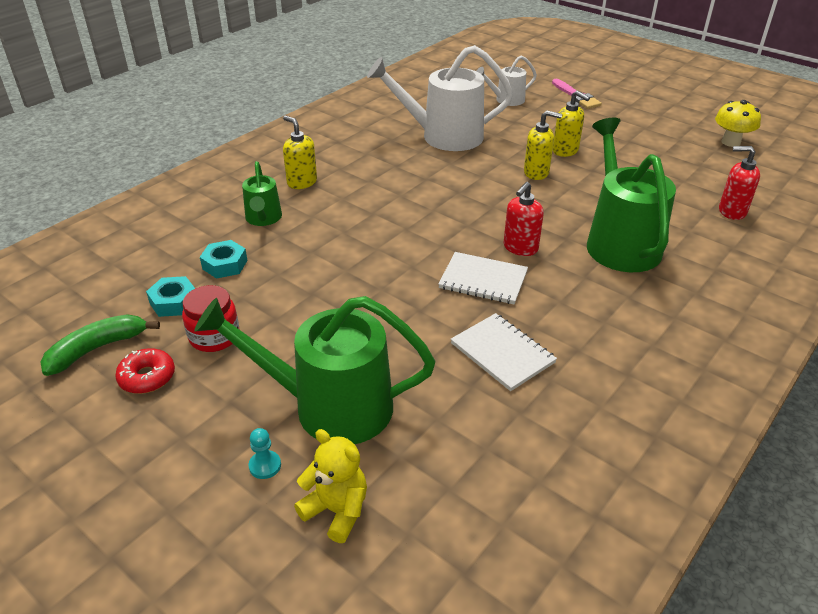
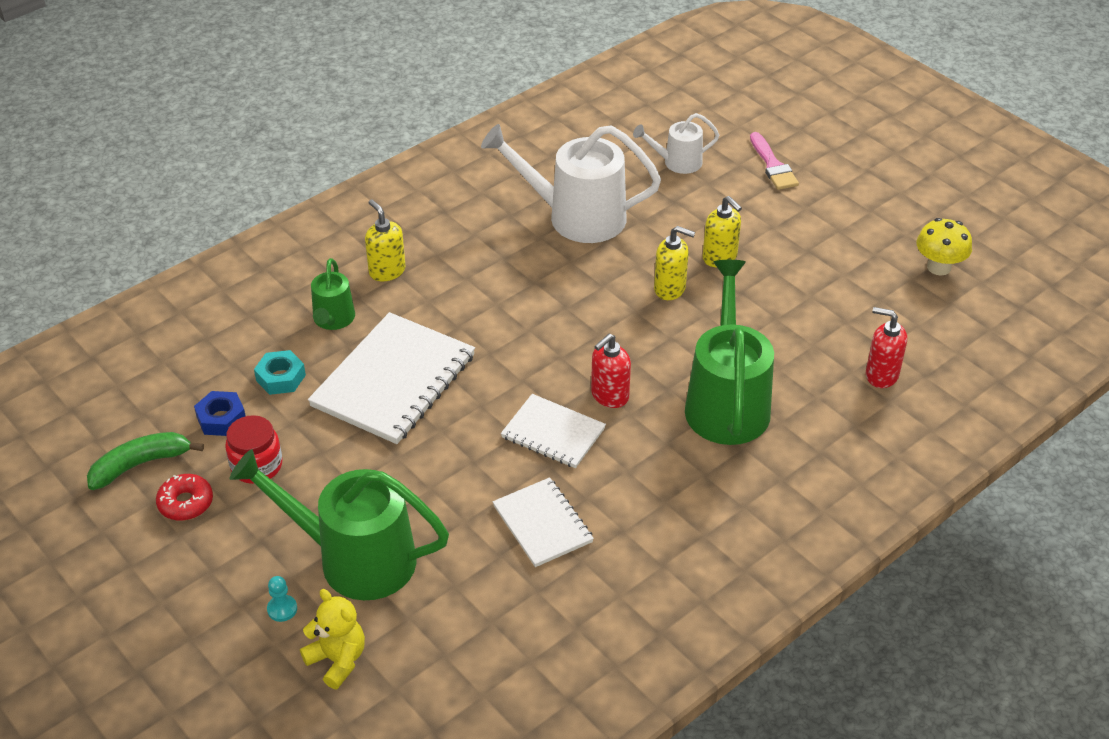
camera: 10 degrees right, 5 degrees up
turquoise nut [146,276,195,317] -> blue nut [194,391,246,436]
none -> white notebook [308,312,475,444]

